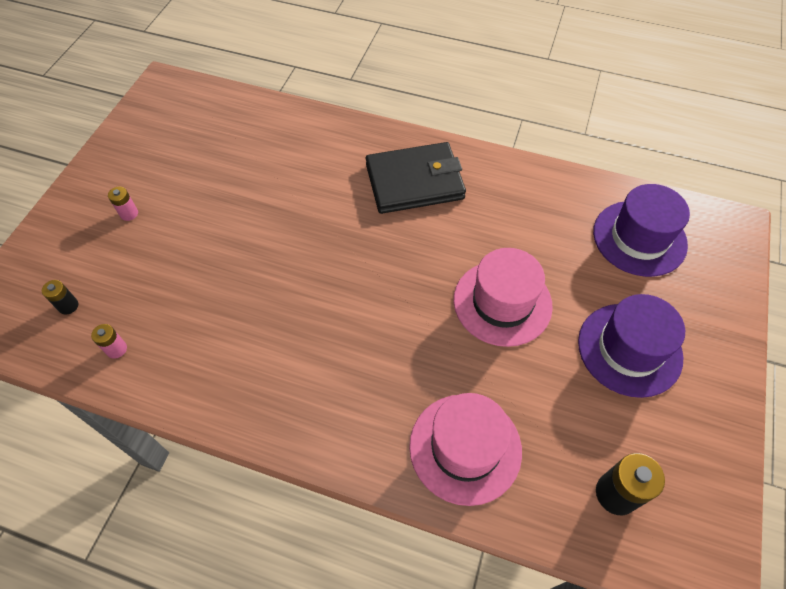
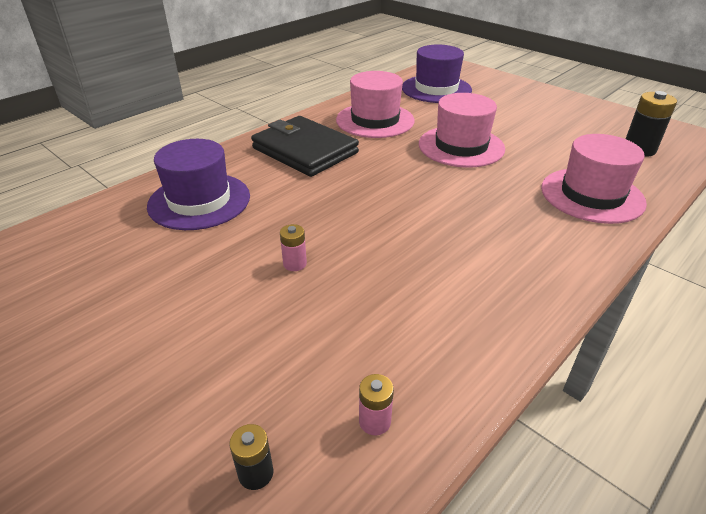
camera: 65 degrees left, 20 degrees down
pink battery [108,187,138,221] -> pink battery moved to [280,224,307,271]
black wallet [366,142,466,214] -> black wallet turned 60 degrees counterclockwise [251,116,359,177]
purple hat [578,294,685,398] -> purple hat moved to [147,139,250,230]
none -> pink hat [336,71,415,138]

